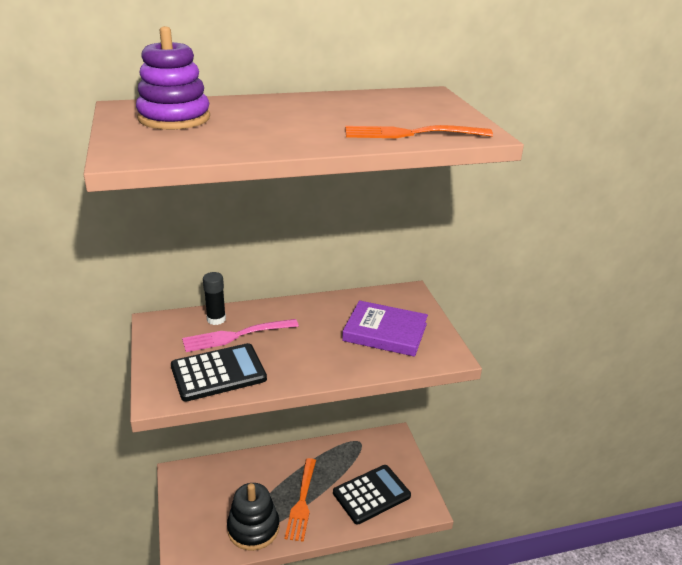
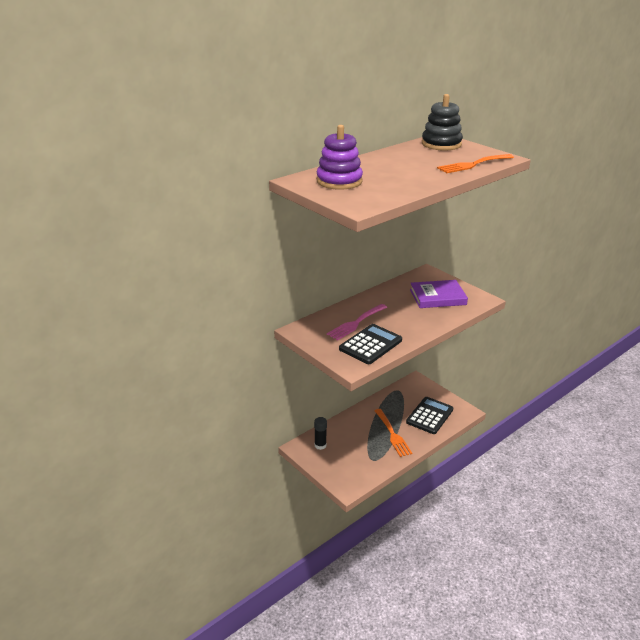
camera: 25 degrees left, 0 degrees up
black glue stick [203,272,226,325] -> black glue stick moved to [314,417,327,450]
black stacking toy [227,483,280,551] -> black stacking toy moved to [422,94,463,151]

